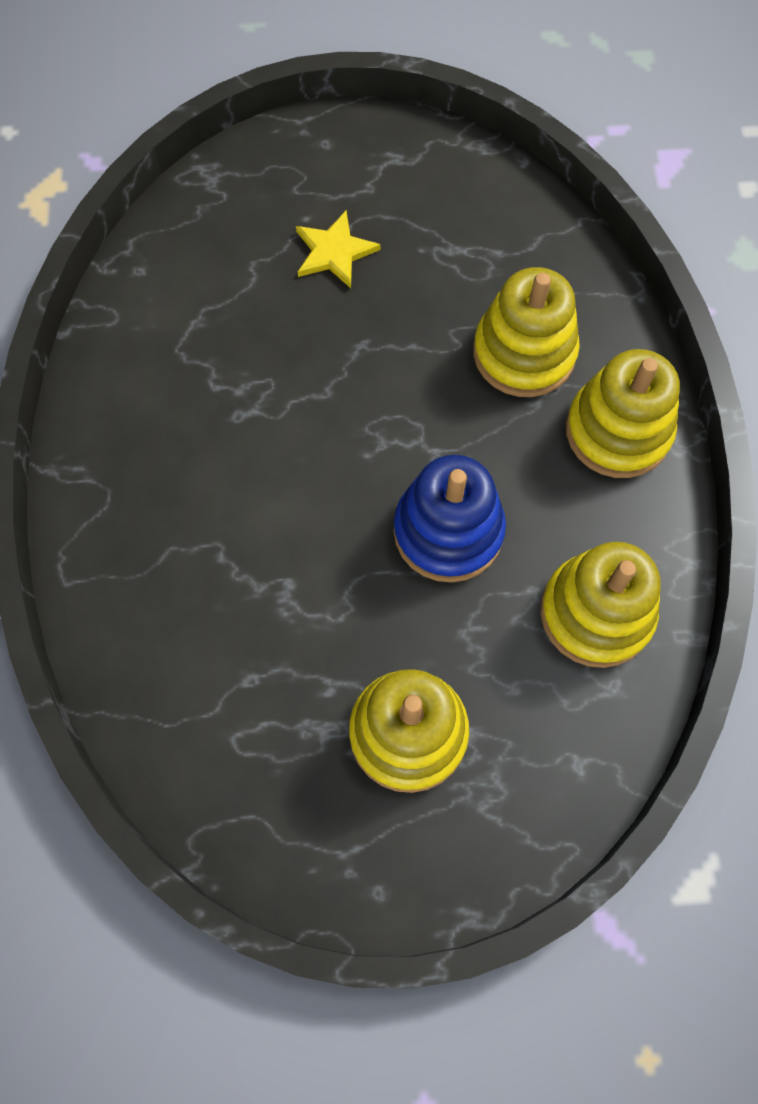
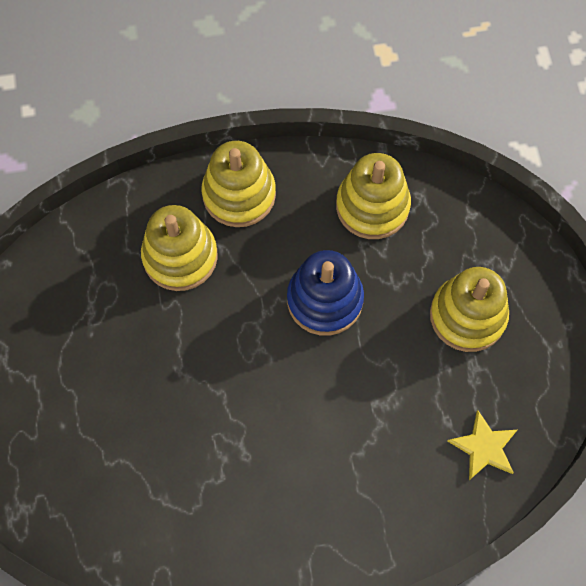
camera: 95 degrees left, 0 degrees up
yellow star [296,211,381,288] -> yellow star moved to [447,410,517,480]

